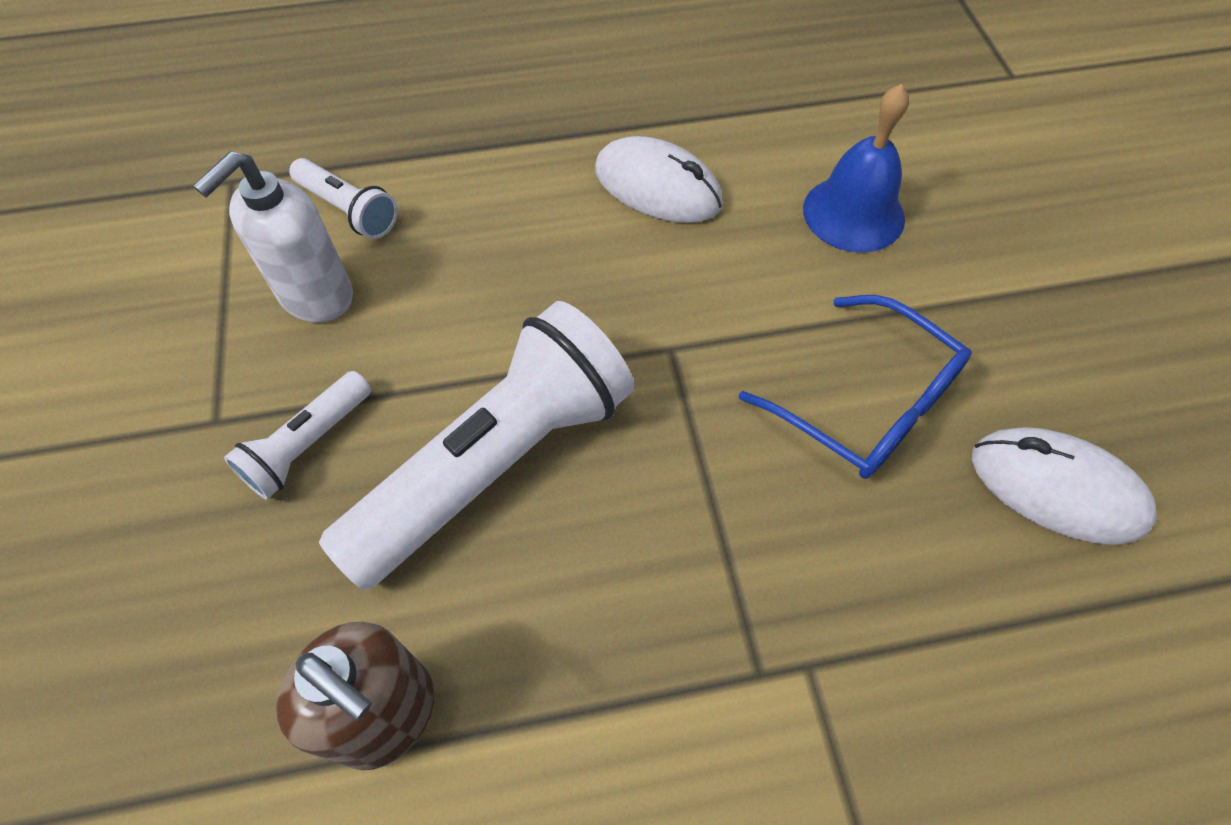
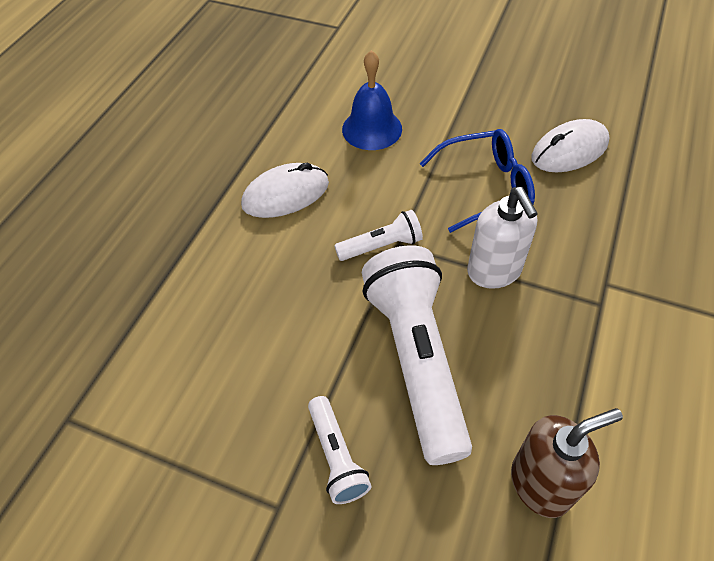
camera: 55 degrees left, 5 degrees down
white soap dispenser [193,151,353,323] -> white soap dispenser moved to [467,187,538,289]
white flashlight [289,158,398,239] -> white flashlight moved to [334,210,423,261]

